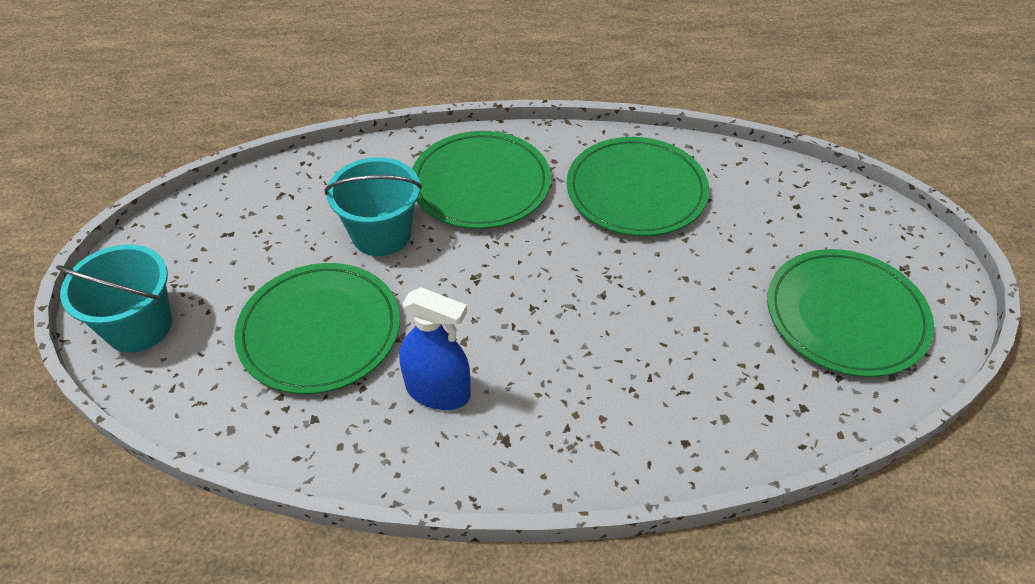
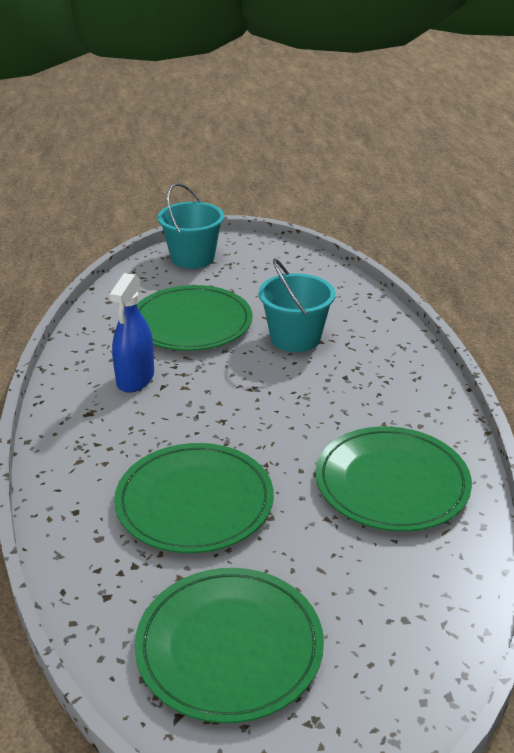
camera: 85 degrees right, 15 degrees down
green plate [412,131,551,229] -> green plate moved to [114,443,274,553]

